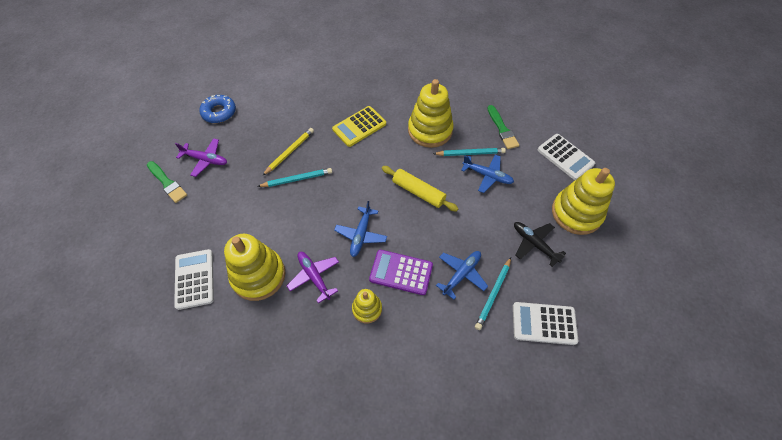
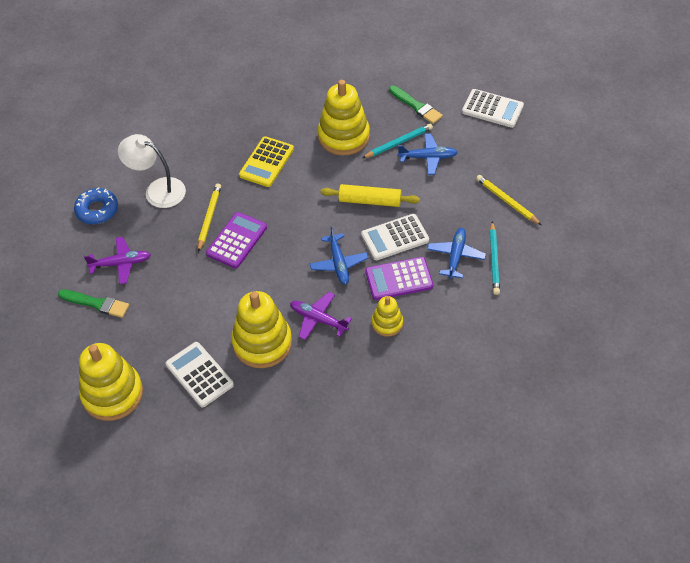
camera: 25 degrees left, 5 degrees down
turquoise pencil [257,168,332,187] -> purple calculator [206,212,267,268]
white calculator [513,302,578,345] -> white calculator moved to [361,214,429,260]
black plane [514,222,566,267] -> yellow pencil [476,175,542,225]
yellow stacking toy [552,168,615,235] -> yellow stacking toy moved to [79,343,143,421]
none -> white lamp [118,134,186,208]

